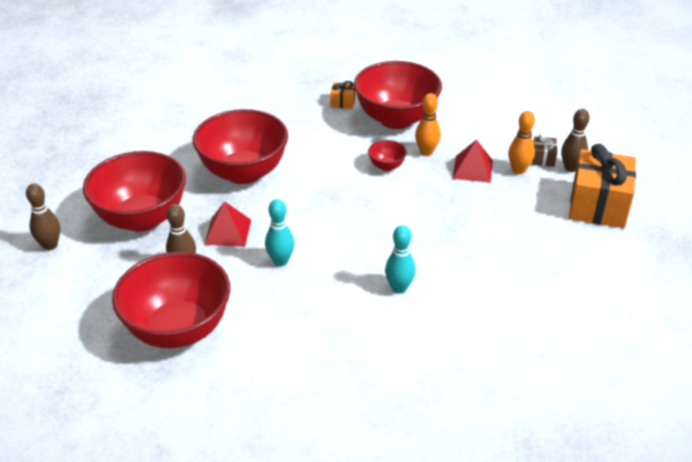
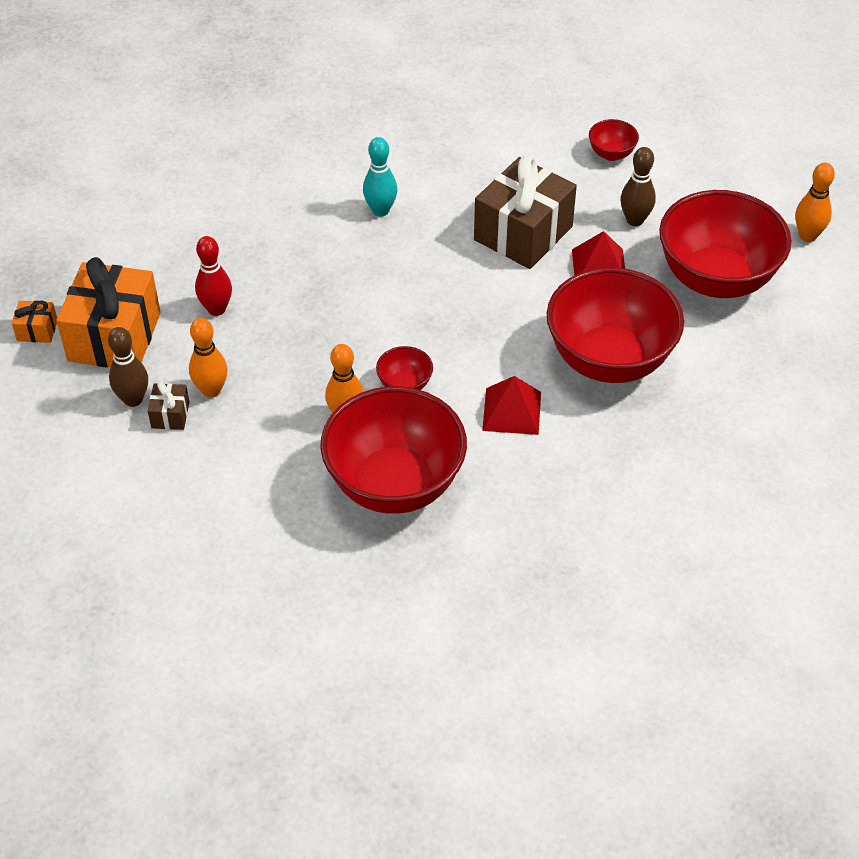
camera: 175 degrees right, 10 degrees up
brown bowling pin [26,184,60,250] -> orange bowling pin [795,162,835,242]
red bowl [112,252,230,348] -> red bowl [589,119,639,161], size x0.42
turquoise bowling pin [265,199,294,266] -> brown gift [474,155,577,269]
orange gift [330,81,356,109] -> orange gift moved to [12,301,57,343]
red pyramid [453,139,493,183] -> red pyramid moved to [482,376,541,435]
none -> red bowling pin [195,236,232,316]

